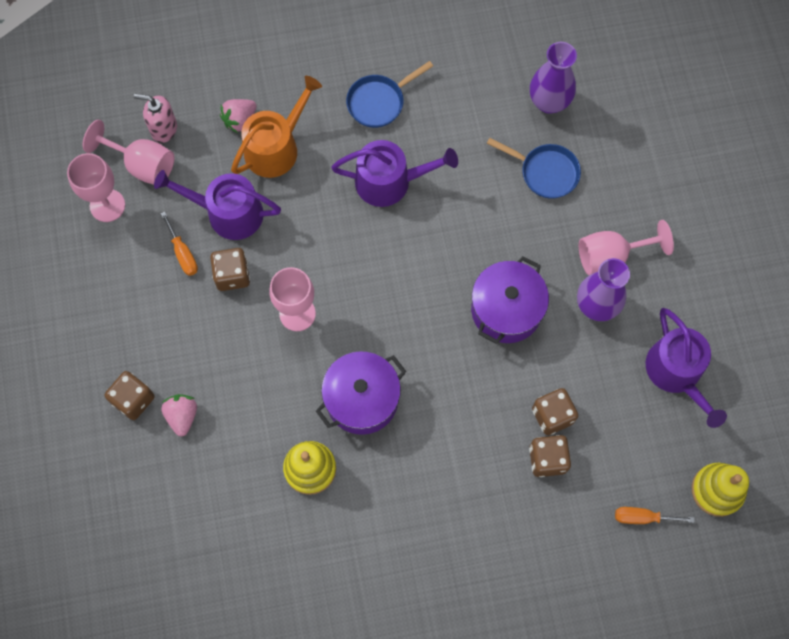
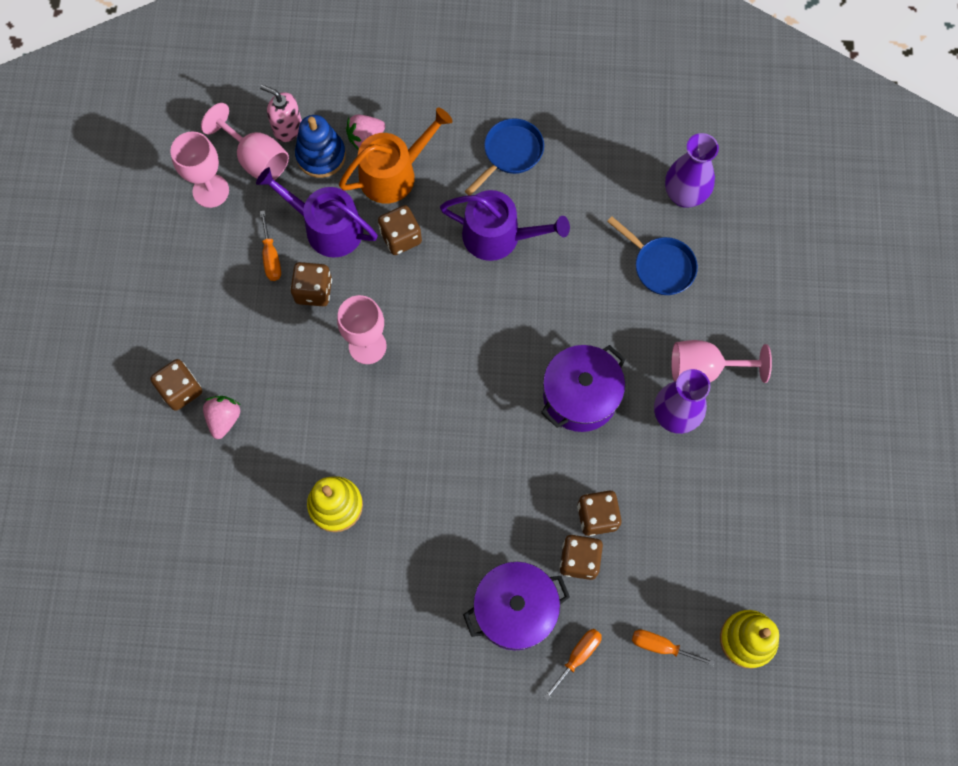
camera: 15 degrees right, 0 degrees up
purple pot [316,351,406,435] -> purple pot moved to [463,562,570,650]
blue pan [346,61,433,128] -> blue pan turned 150 degrees clockwise [465,118,544,195]
purple watering can [646,308,727,428] -> none
none -> blue stacking toy [295,115,346,178]
none -> brown dice [378,205,422,255]
none -> orange screwdriver [544,629,602,700]

